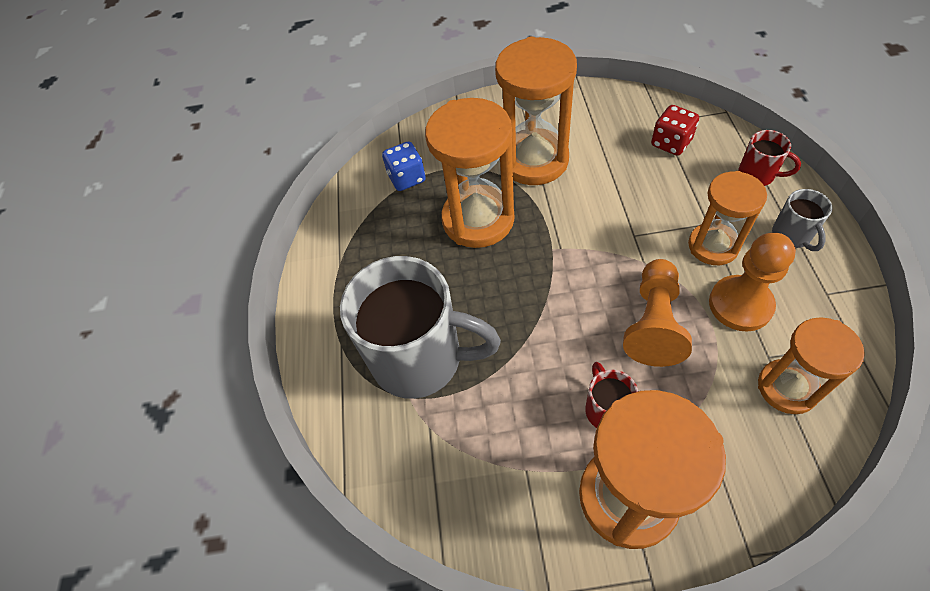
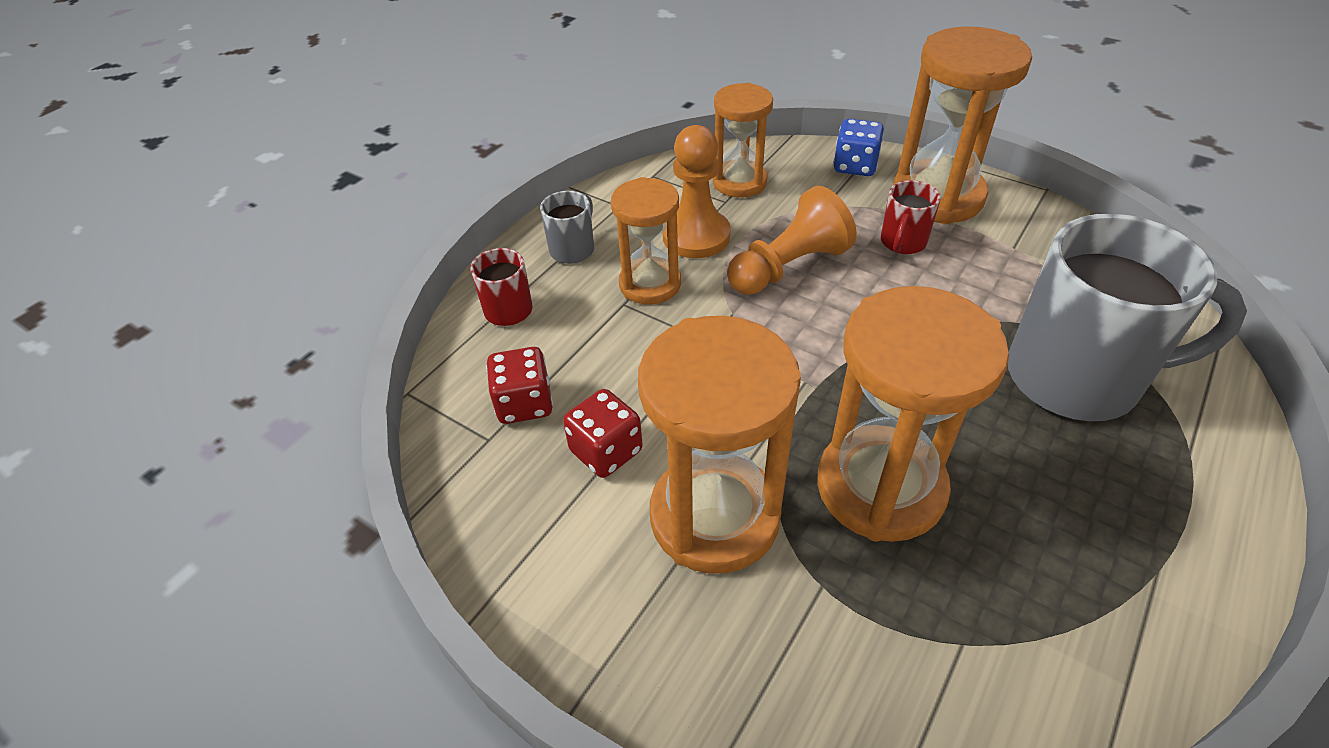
camera: 145 degrees left, 10 degrees down
grey mug [340,256,501,399] -> grey mug turned 135 degrees clockwise [1008,214,1247,421]
blue dice [382,141,426,191] -> blue dice moved to [833,119,884,176]
none -> red dice [563,389,643,478]

